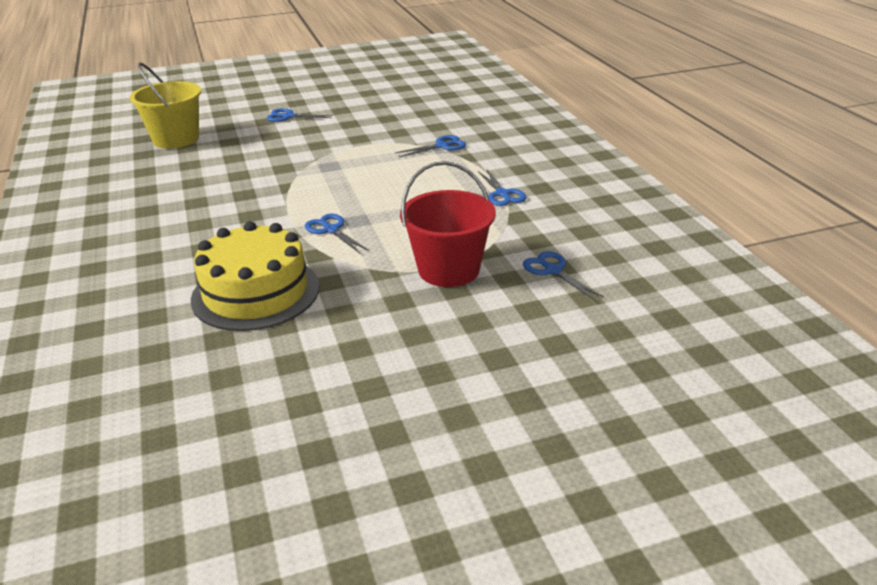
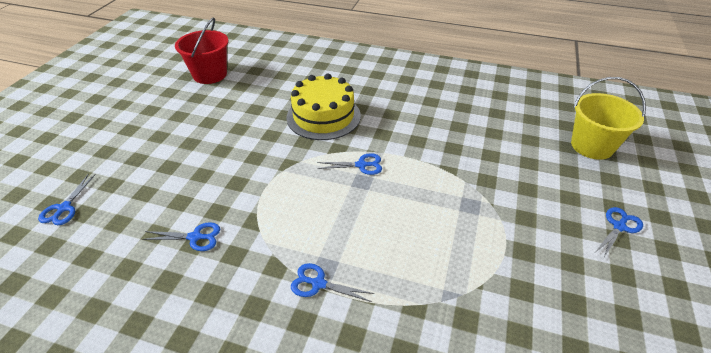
camera: 125 degrees right, 10 degrees up
blue scissors [395,135,466,157] -> blue scissors moved to [38,173,96,225]
red bucket [400,161,496,287] -> red bucket moved to [175,17,229,84]

